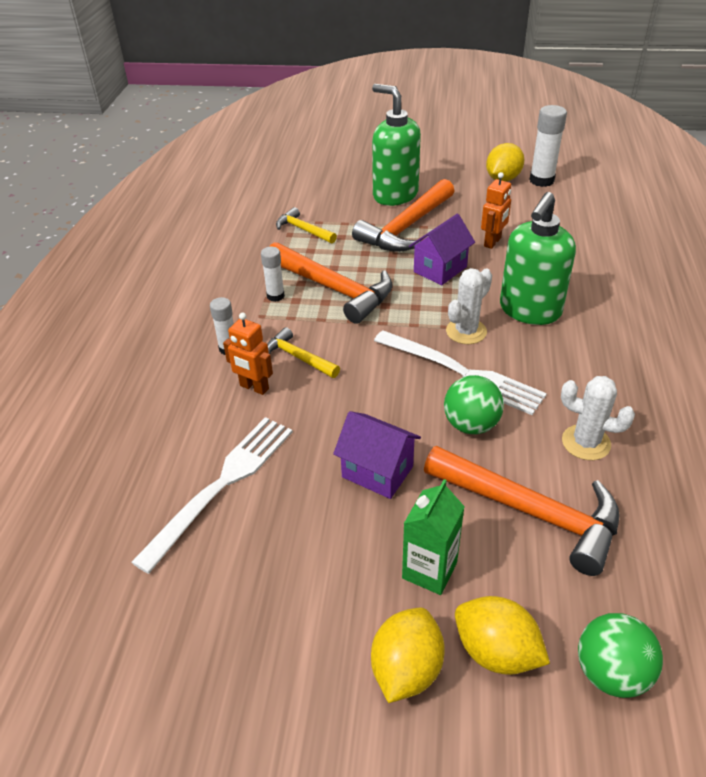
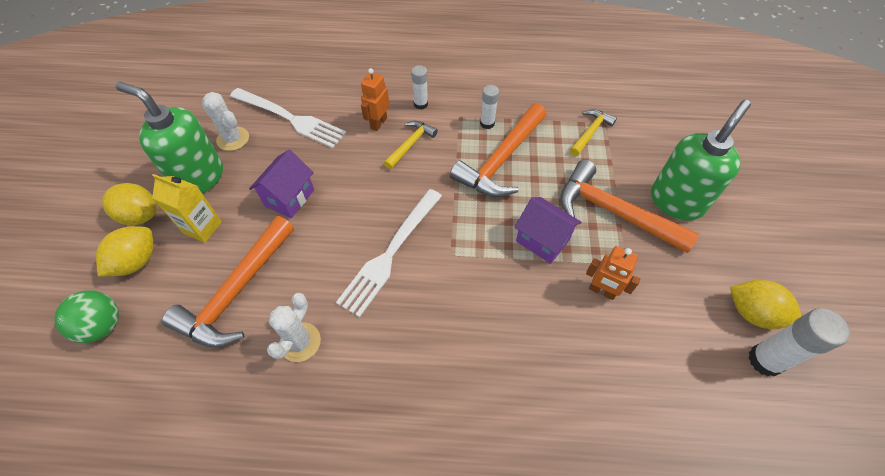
camera: 85 degrees right, 15 degrees up
green carton [402,479,465,595] -> yellow carton [152,174,222,243]
green ball [444,375,504,434] -> none
white cactus [446,268,492,344] -> white cactus moved to [202,92,249,151]
green soap dispenser [500,192,576,325] -> green soap dispenser moved to [116,82,223,194]

